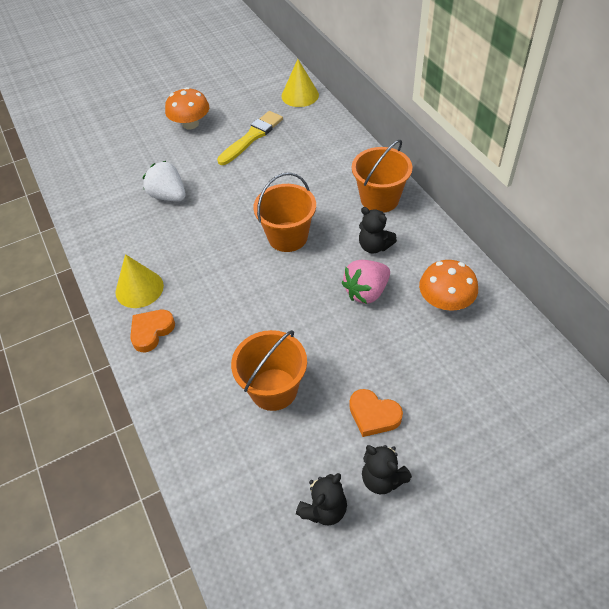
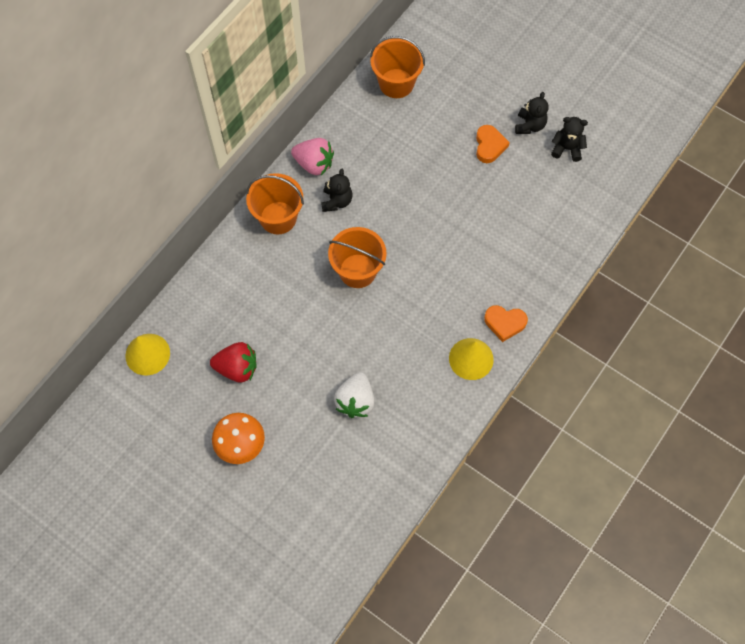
camera: 120 degrees left, 15 degrees up
yellow brush [217,111,283,165] -> red strawberry [210,342,256,383]
orange bucket [231,330,307,411] -> orange bucket moved to [370,36,425,98]
pink strawberry [342,260,390,304] -> pink strawberry moved to [291,138,334,175]
orange mushroom [419,260,478,311] -> none

